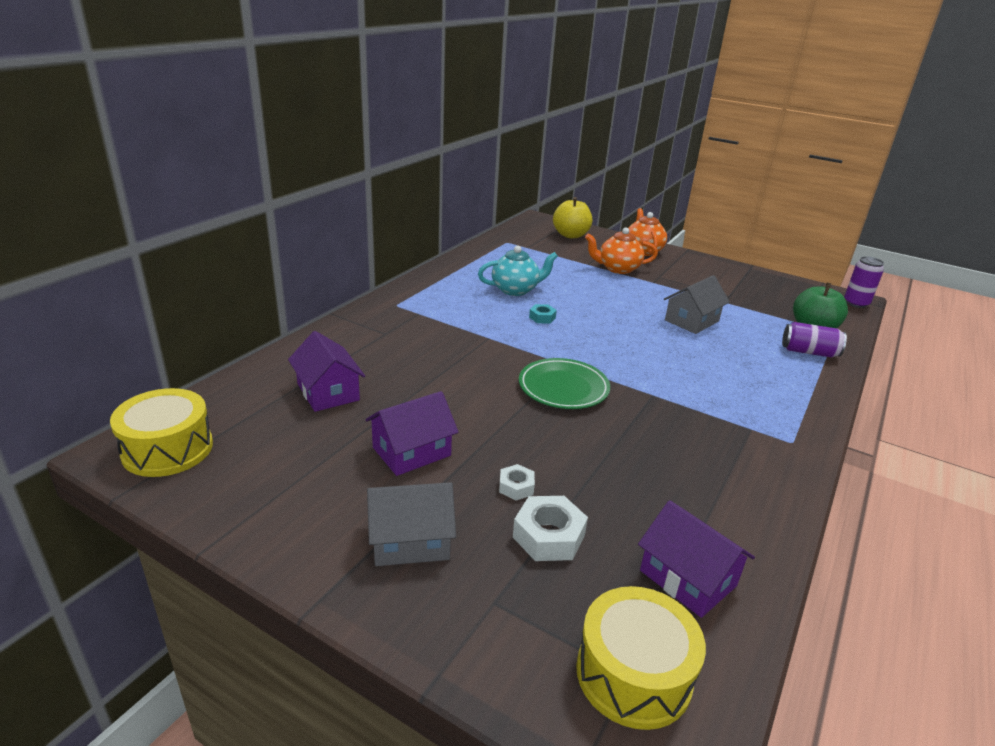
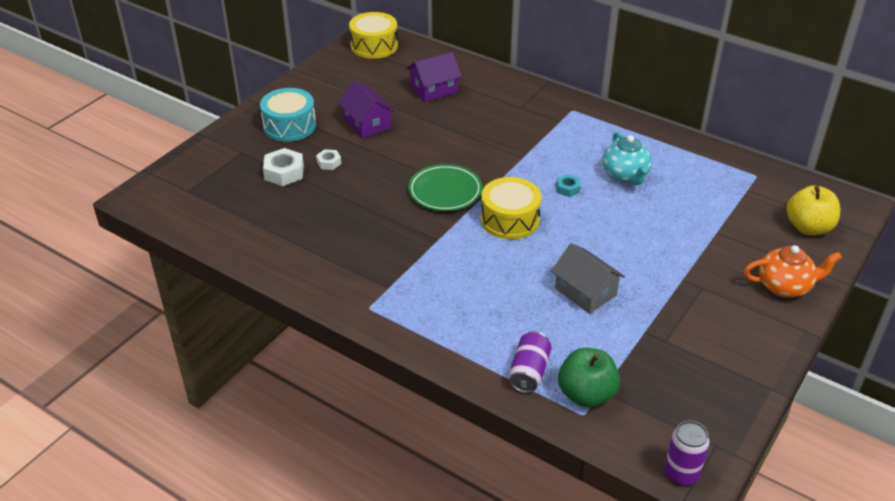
camera: 95 degrees right, 10 degrees up
grey house [367,482,456,566] -> turquoise drum [260,88,316,142]
yellow drum [576,586,706,730] -> yellow drum moved to [481,177,541,239]
orange teapot [585,228,658,274] -> none
purple house [638,500,755,618] -> none

